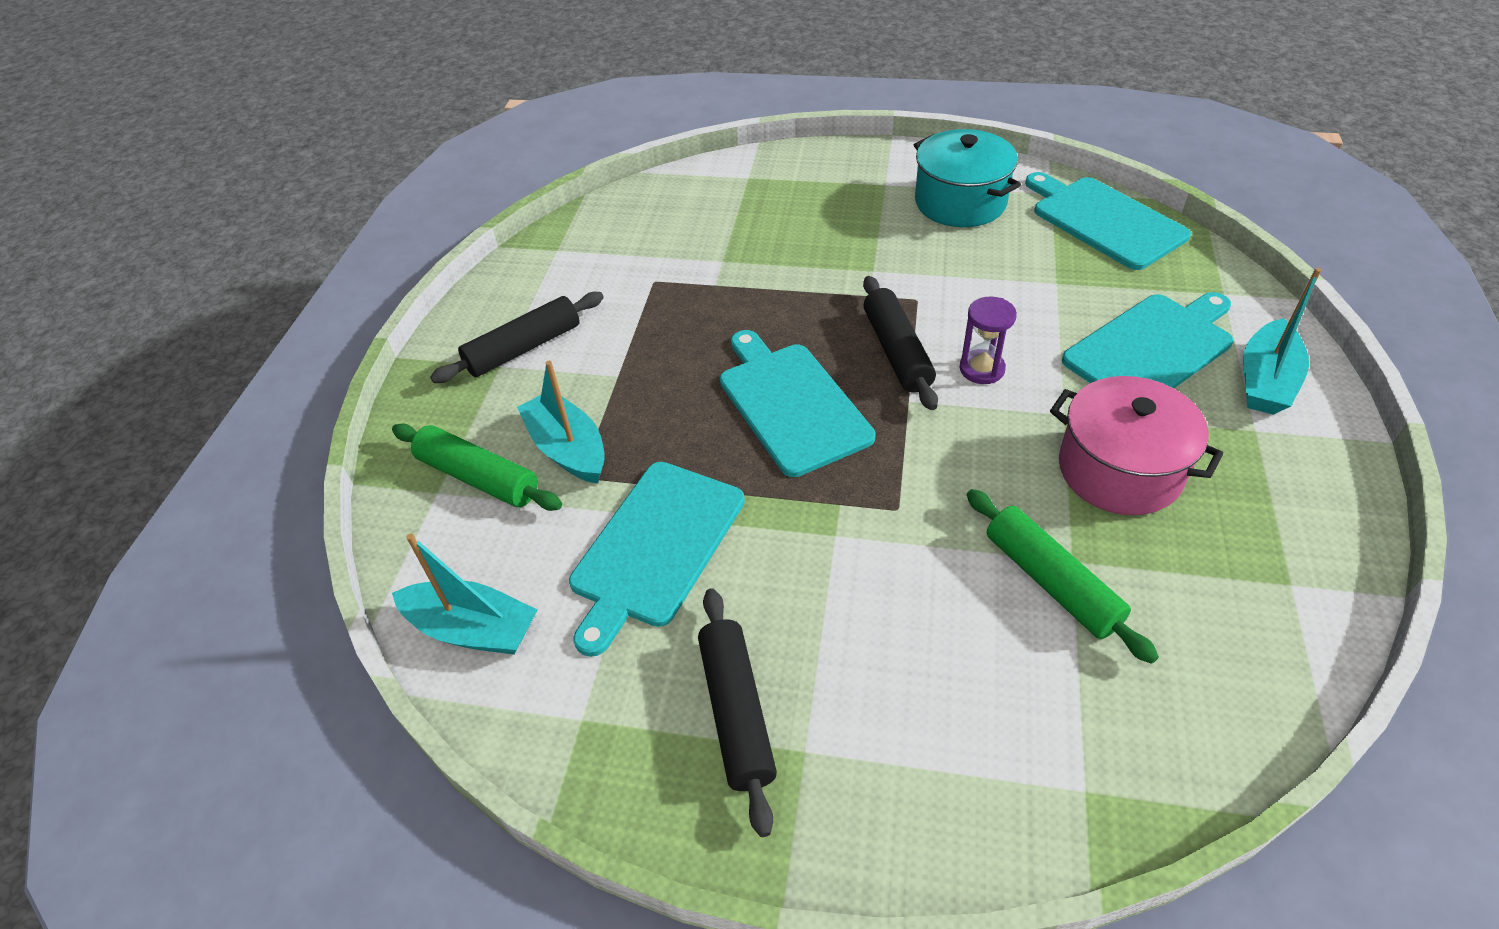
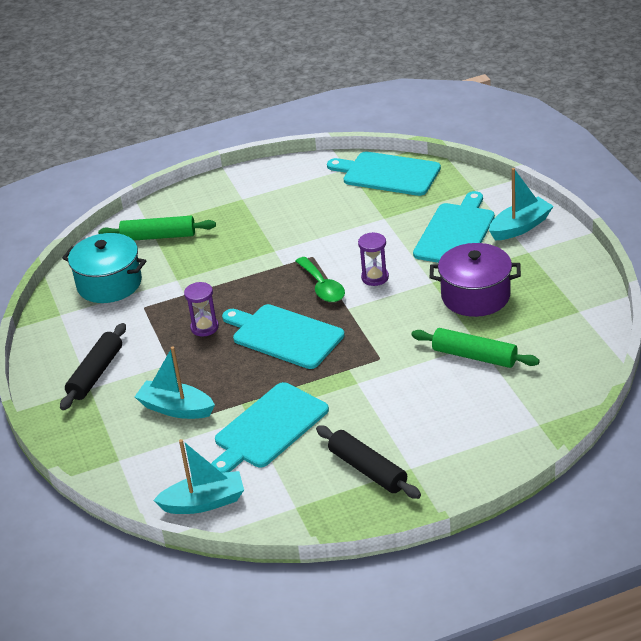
camera: 30 degrees left, 10 degrees down
green rolling pin [392,423,562,511] -> green rolling pin moved to [98,216,216,241]
turquoise cutting board [569,462,745,657] -> turquoise cutting board turned 45 degrees clockwise [211,382,329,473]
black rolling pin [863,276,938,410] -> green spoon [296,257,345,302]
turquoise pot [914,129,1021,227] -> turquoise pot moved to [62,233,146,303]
pink pot [1050,376,1223,515] -> purple pot [430,243,521,317]
turquoise boat [1243,268,1321,415] -> turquoise boat turned 120 degrees counterclockwise [489,168,554,240]
none -> purple hourglass [184,282,219,337]

